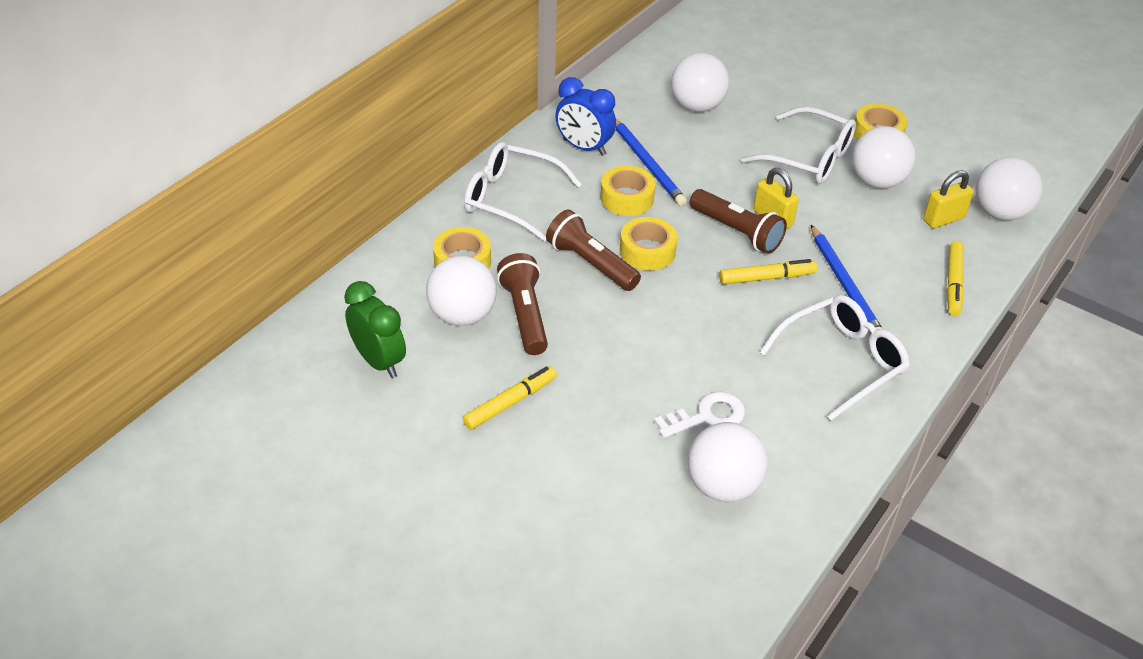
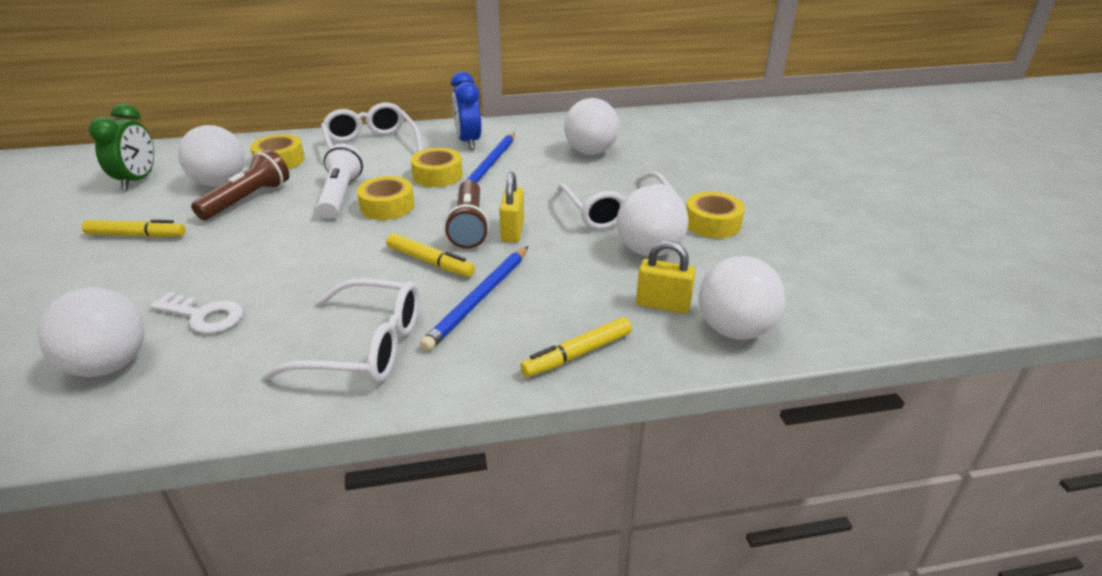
camera: 45 degrees right, 10 degrees down
brown flashlight [546,210,641,291] -> white flashlight [316,143,363,219]

